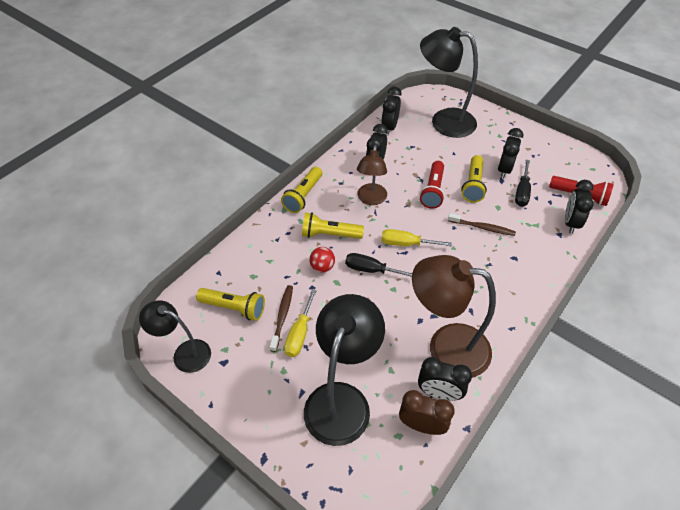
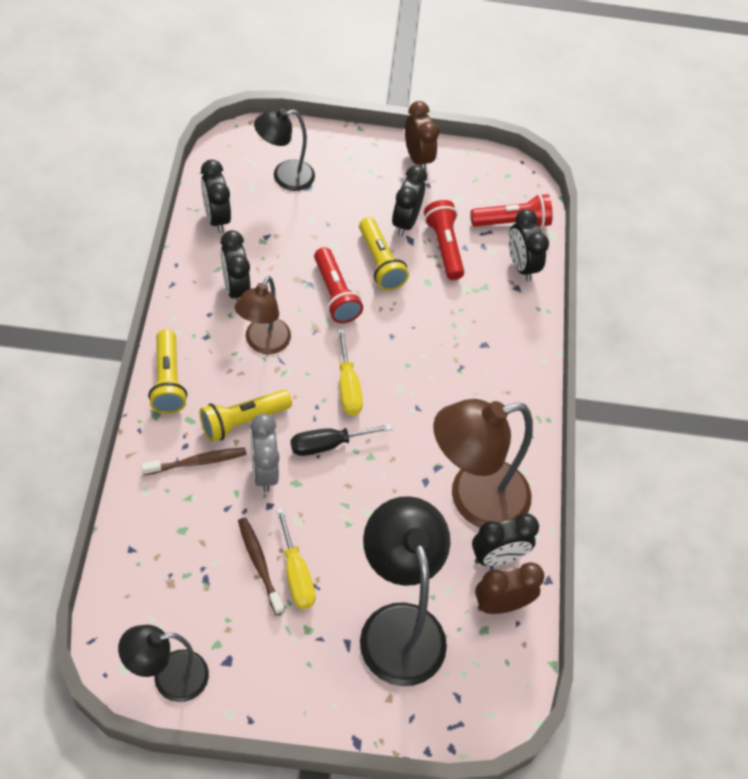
camera: 40 degrees left, 5 degrees up
yellow flashlight [196,288,265,321] -> none
red ball [309,247,335,272] -> grey clock [250,414,280,492]
brown lamp [357,145,387,205] -> brown lamp turned 45 degrees clockwise [234,276,291,354]
yellow screwdriver [381,229,452,246] -> yellow screwdriver turned 75 degrees counterclockwise [338,329,363,416]
black lamp [420,27,478,138] -> black lamp [254,108,315,191], size x0.60
brown toothbrush [448,213,516,236] -> brown toothbrush moved to [141,447,247,475]
black clock [498,128,524,179] -> black clock turned 150 degrees counterclockwise [392,165,427,236]
black screwdriver [515,160,531,207] -> red flashlight [424,200,464,280]
none -> brown clock [405,101,439,170]

